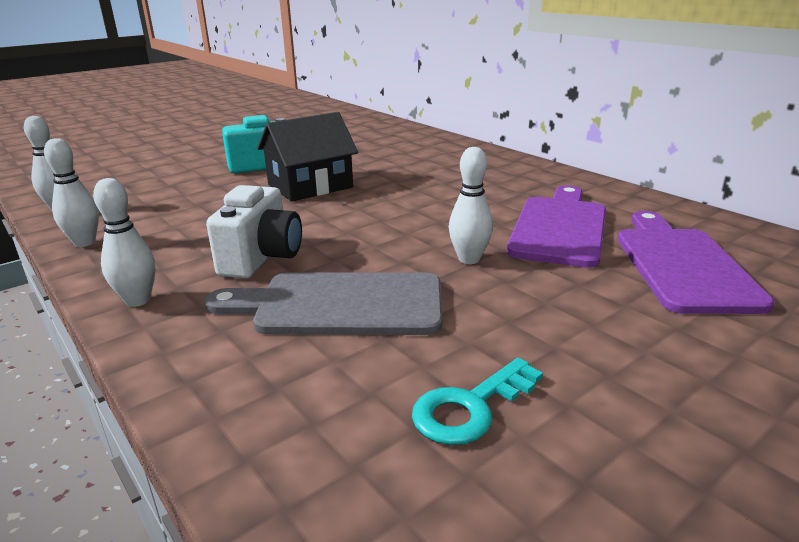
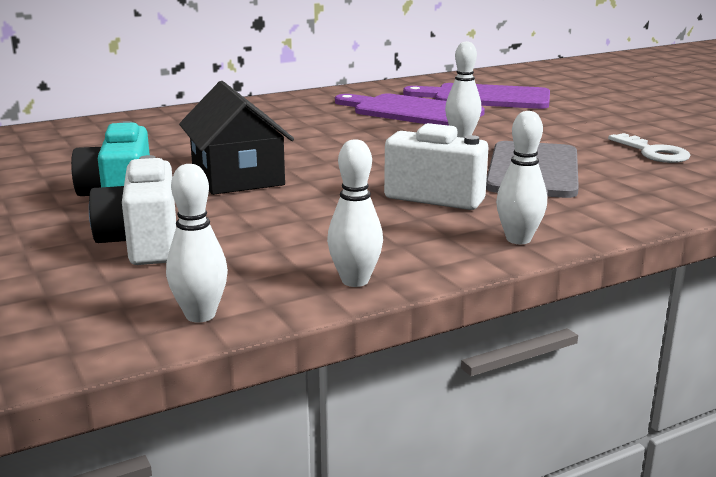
camera: 80 degrees left, 5 degrees down
turquoise key [412,358,543,445] -> white key [608,133,691,163]
none -> white camera [89,155,176,265]

